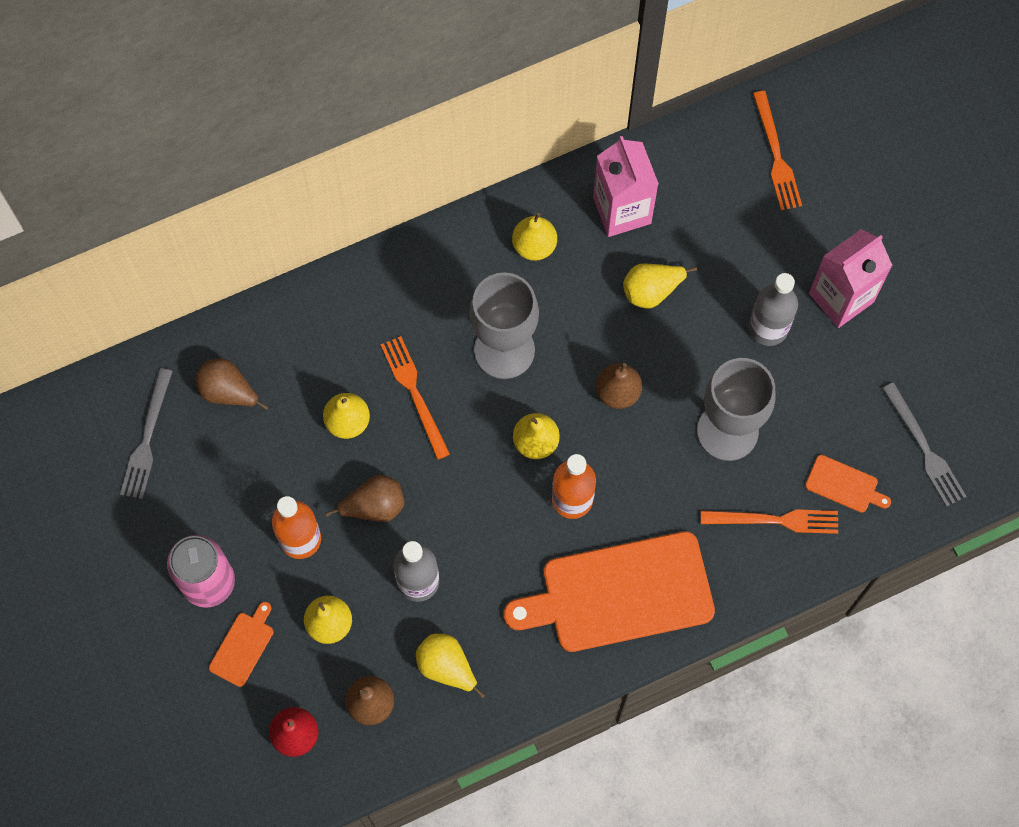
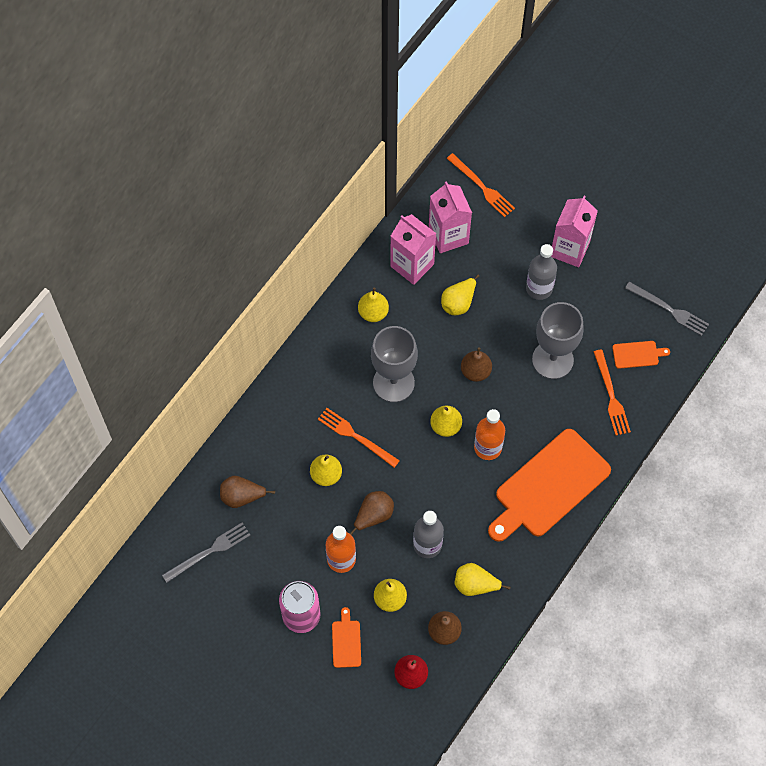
camera: 30 degrees left, 5 degrees down
grey fork [120,368,173,499] -> grey fork turned 105 degrees counterclockwise [162,523,250,583]
orange fork [701,509,838,534] -> orange fork turned 105 degrees clockwise [594,349,631,435]
none -> pink carton [429,181,472,253]

